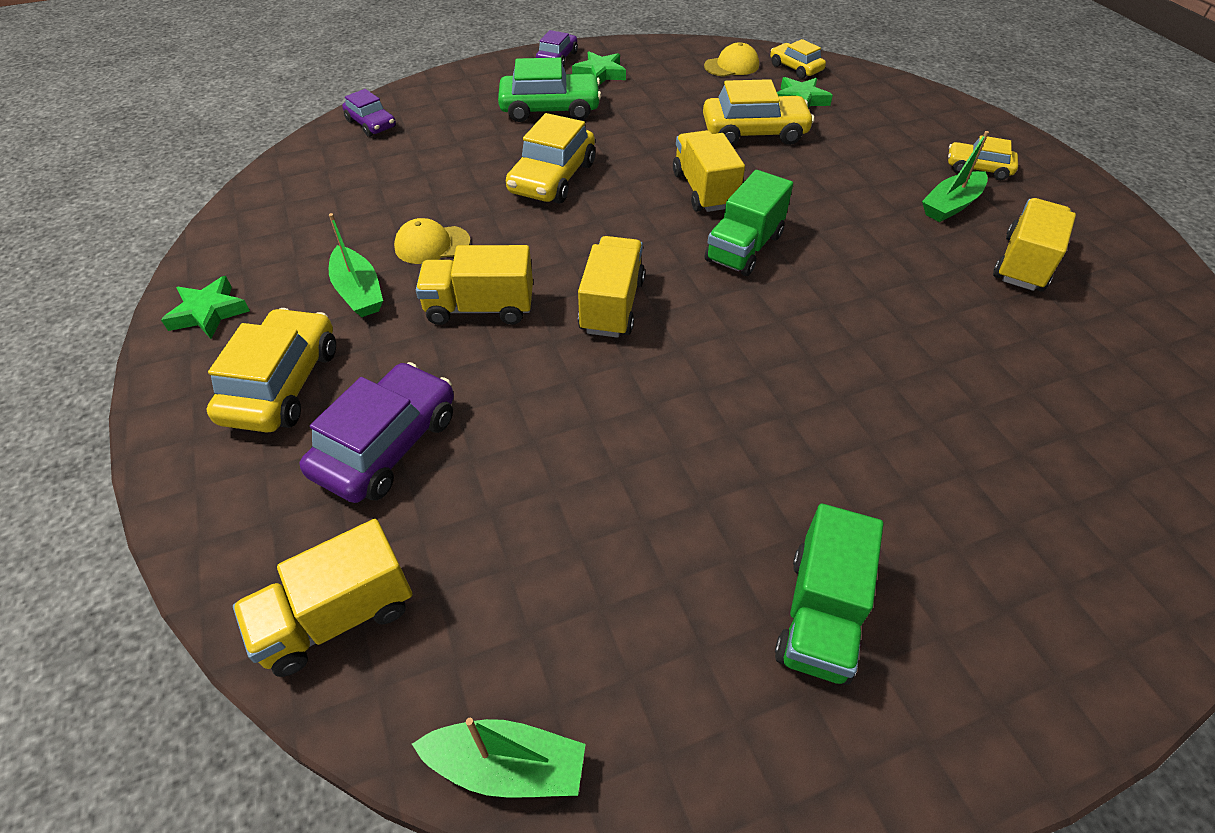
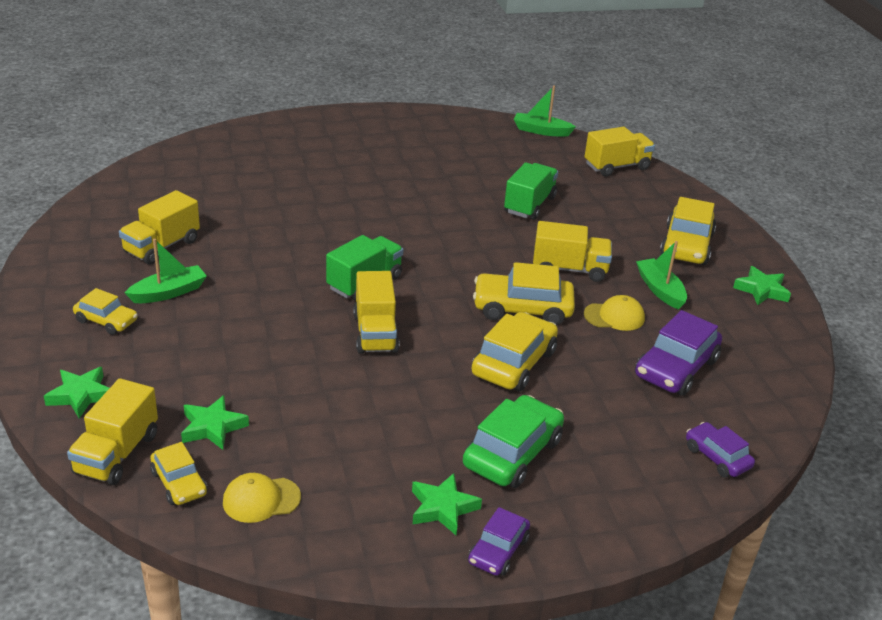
camera: 175 degrees left, 15 degrees down
purple car [300,362,454,503] -> purple car moved to [635,310,722,396]
green car [498,58,601,122] -> green car turned 120 degrees clockwise [463,395,564,488]
yellow truck [578,236,645,338] -> yellow truck moved to [67,378,158,485]
yellow car [703,79,815,146] -> yellow car moved to [473,262,575,326]
green truck [775,504,883,685] -> green truck moved to [504,162,558,220]
none -> green star [44,367,109,418]

